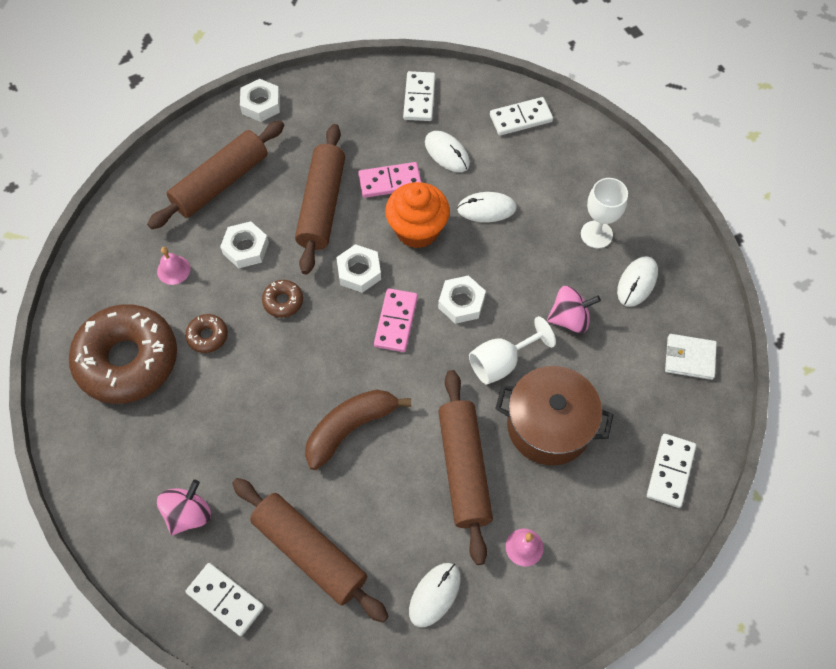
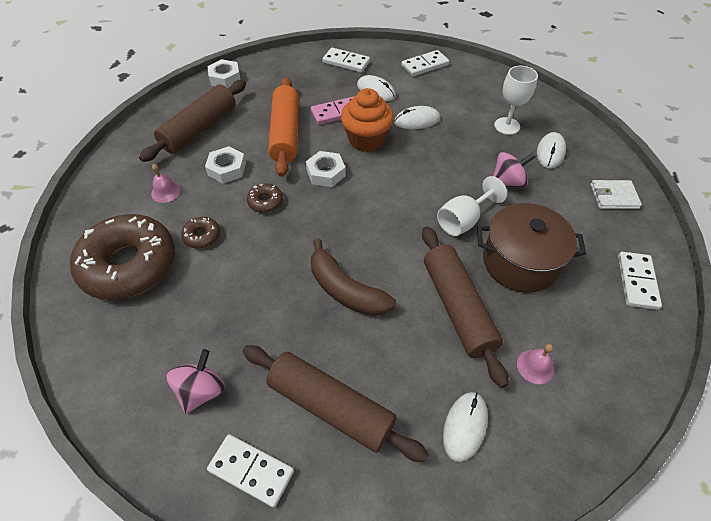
camera: 10 degrees left, 10 degrees down
brown rolling pin [295,124,345,274] -> orange rolling pin [268,77,299,177]
brown banana [305,390,411,470] -> brown banana turned 90 degrees counterclockwise [311,239,396,316]
pink domino [374,288,418,352] -> none
white domino [403,71,435,121] -> white domino turned 60 degrees counterclockwise [322,48,370,72]
white nut [438,275,486,324] -> none

